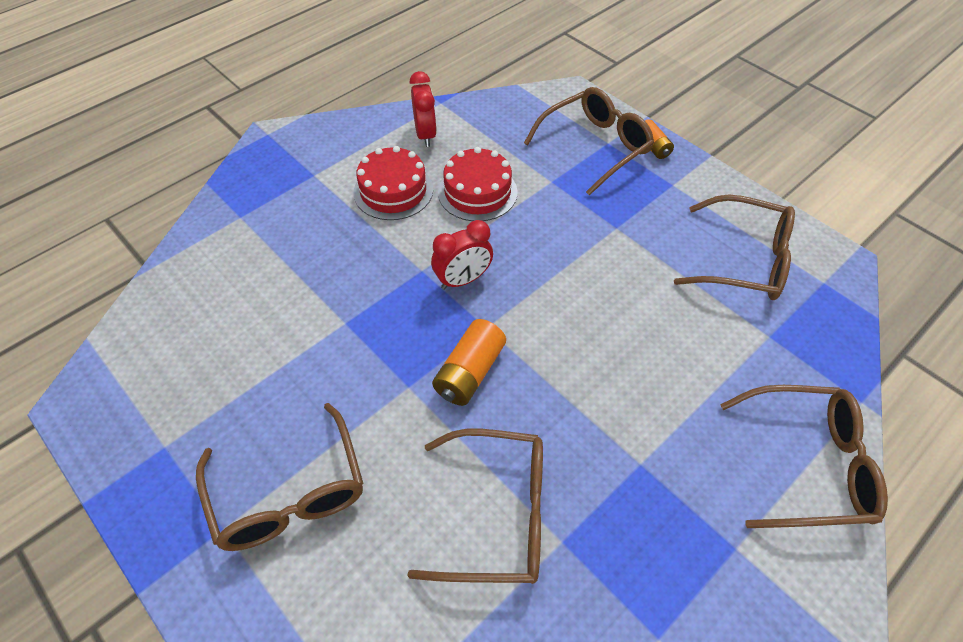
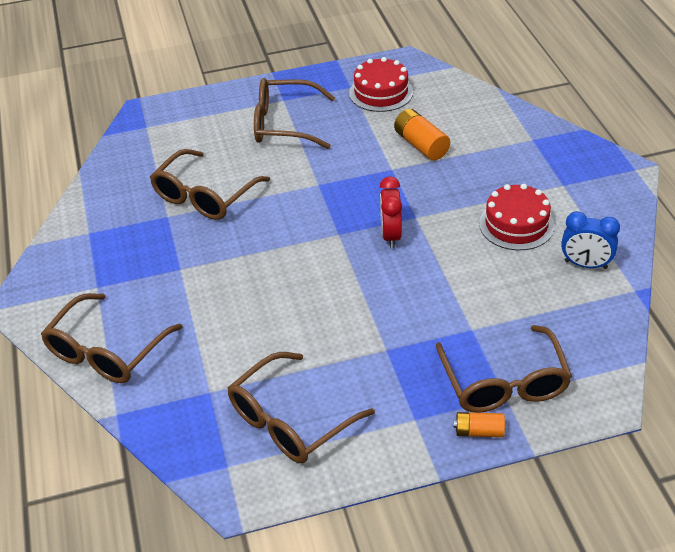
camera: 120 degrees right, 10 degrees down
red clock [409,71,437,147] -> blue clock [561,211,620,269]
orange battery [432,319,506,406] -> orange battery moved to [394,109,450,160]
red cake [438,147,518,221] -> red cake moved to [349,57,413,112]

